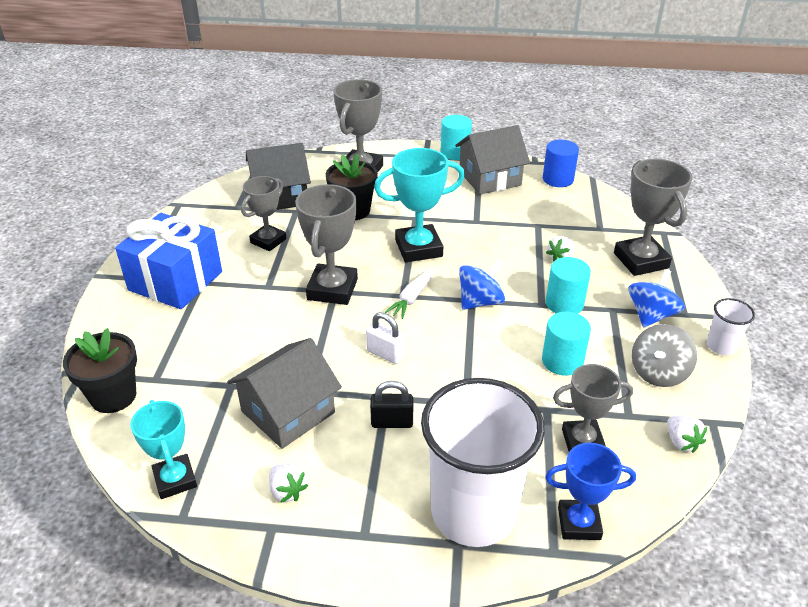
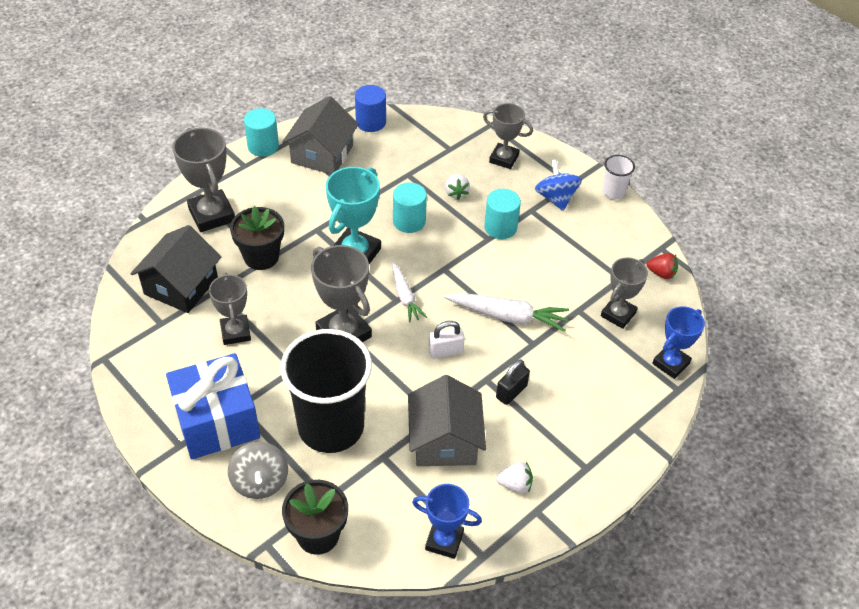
camera: 50 degrees left, 10 degrees up
turquoise trophy [130,400,197,499] -> blue trophy [412,484,482,559]
white cup [421,378,545,547] -> none
blue spinning top [459,260,505,310] -> none
turquoise cylinder [542,312,591,376] -> turquoise cylinder moved to [393,182,427,233]
grey trophy [614,159,693,276] -> grey trophy [483,103,533,169], size x0.67
grey spinning top [632,324,697,387] -> grey spinning top moved to [228,442,288,499]
white strawberry [667,416,707,453] -> red strawberry [647,253,678,279]
none -> black cup [280,329,372,453]
none -> white carrot [444,293,569,332]

